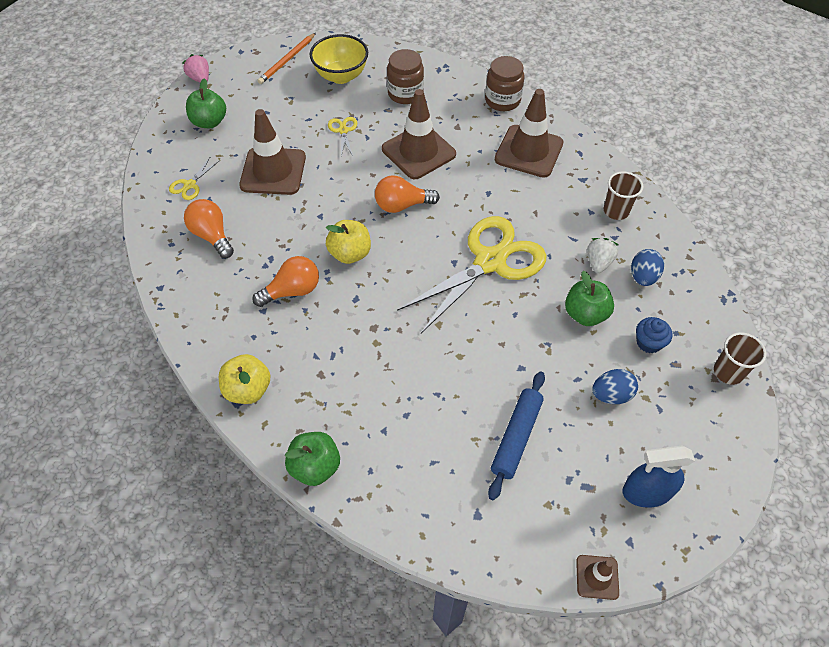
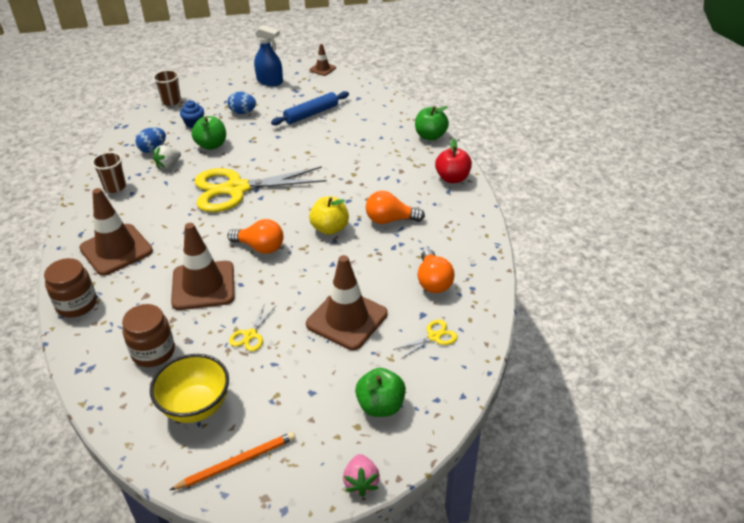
camera: 150 degrees left, 15 degrees down
yellow apple [219,354,271,404] -> red apple [435,139,472,183]

